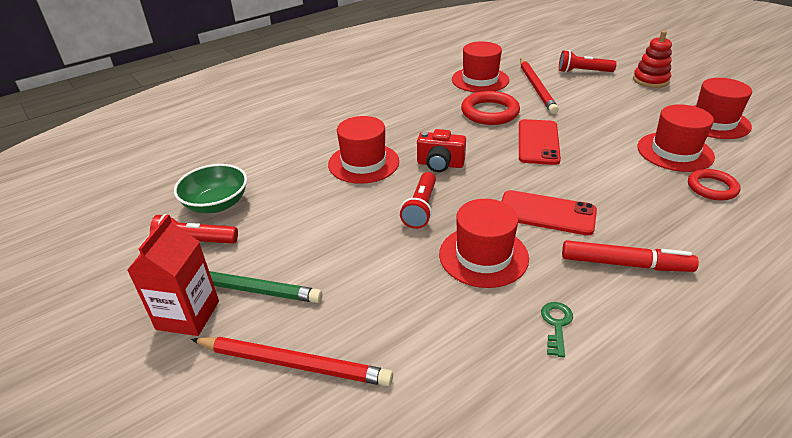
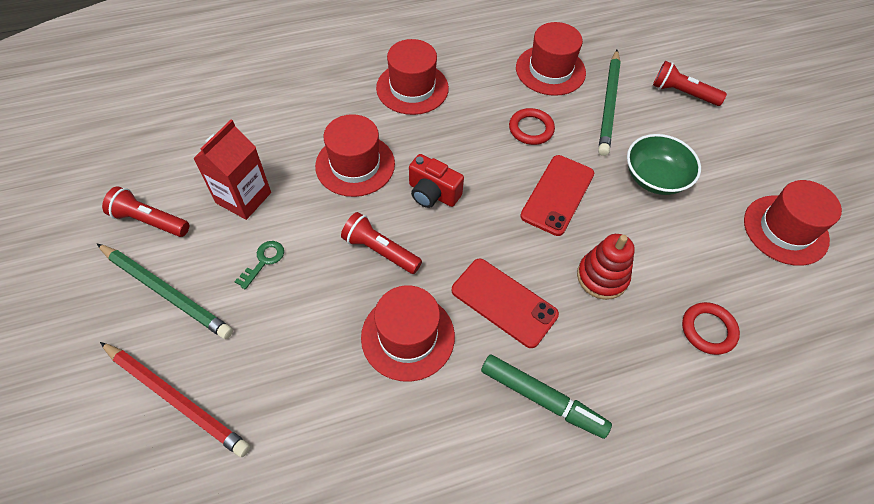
camera: 15 degrees right, 20 degrees up
red carton [127,215,219,336] -> red carton moved to [193,120,271,220]
green bowl [174,164,247,213] -> green bowl moved to [627,134,701,195]
red flashlight [400,172,436,229] -> red flashlight turned 90 degrees clockwise [341,212,422,274]
red ring [461,91,520,125] -> red ring [509,108,555,145], size x0.66
red pencil [520,59,559,114] -> green pencil [598,50,621,156]
green key [541,302,573,357] -> green key moved to [234,241,284,289]
red marker [562,240,699,272] -> green marker [481,354,612,439]
red stacking toy [633,31,672,88] -> red stacking toy moved to [577,234,635,300]
red hat [637,104,715,172] -> red hat moved to [376,39,449,115]

